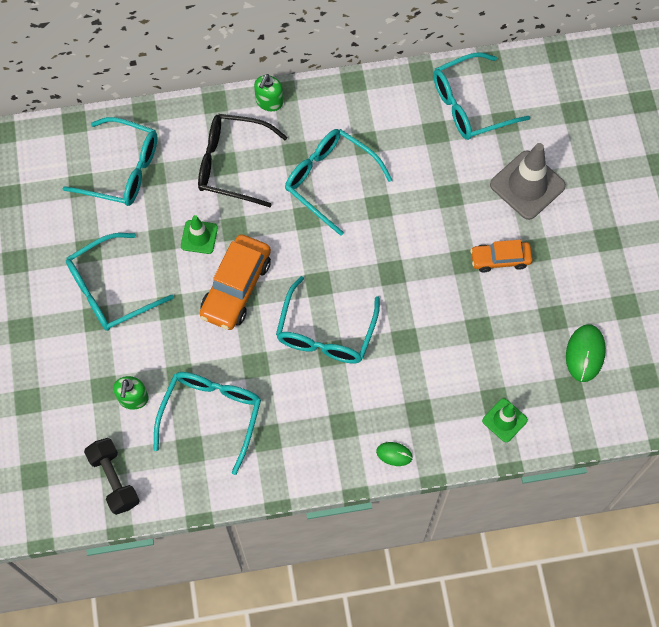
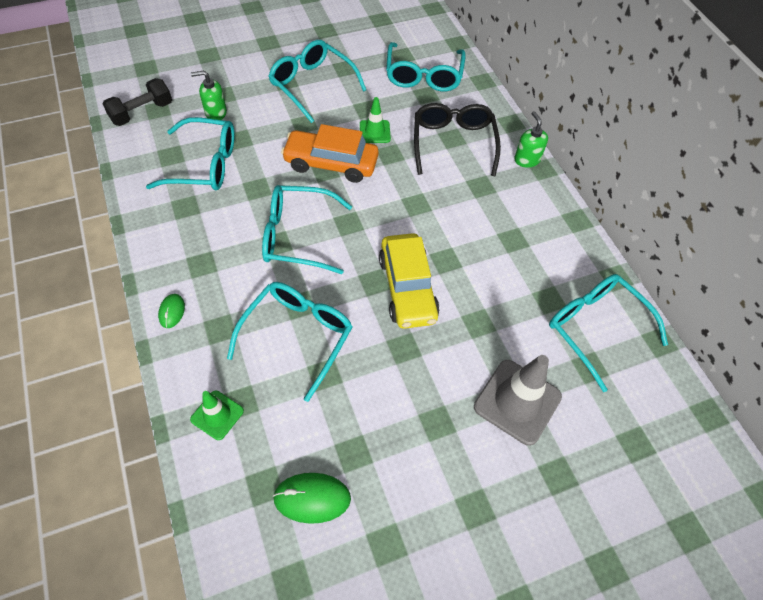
camera: 75 degrees right, 10 degrees down
green soap dispenser [254,74,283,111] -> green soap dispenser turned 60 degrees clockwise [514,111,548,168]
turquoise glasses [285,129,392,236] -> turquoise glasses moved to [227,282,353,402]
orange car [470,240,533,272] -> none
none -> yellow car [379,233,440,329]

